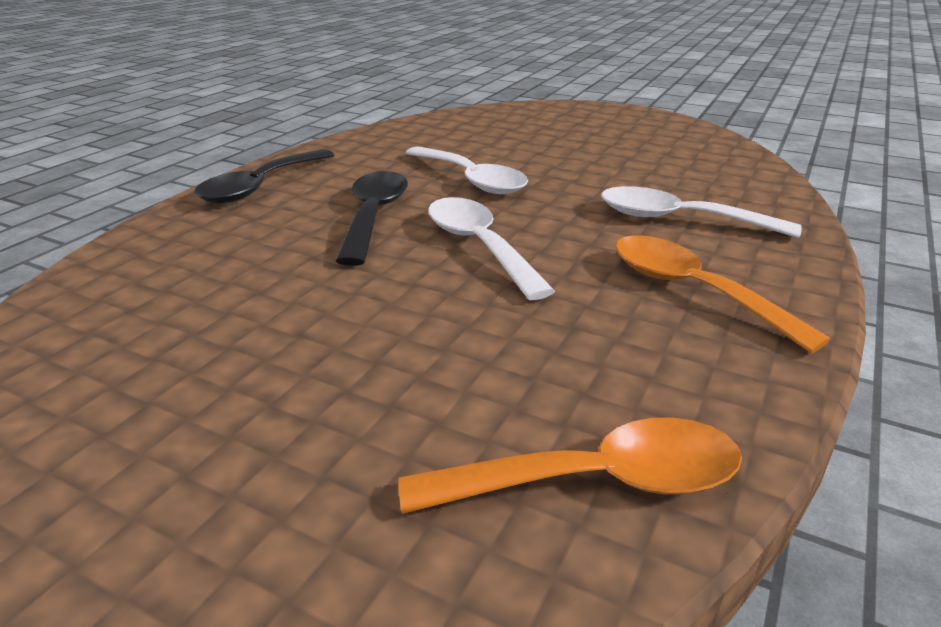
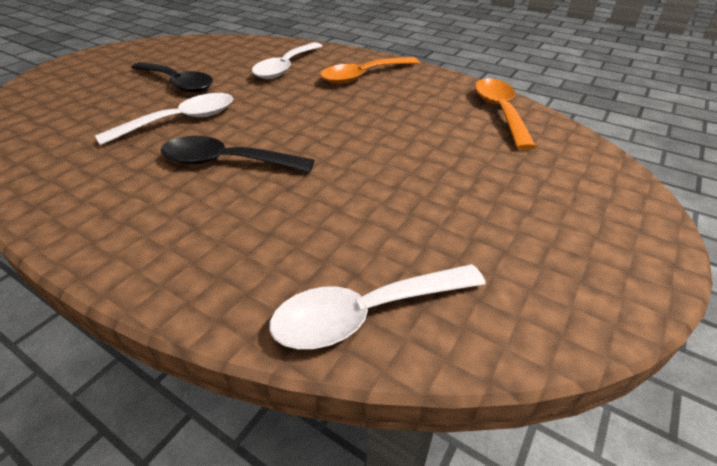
camera: 85 degrees left, 10 degrees up
black spoon [194,149,334,203] -> black spoon moved to [131,62,213,93]
white spoon [428,197,555,300] -> white spoon moved to [269,264,486,349]

